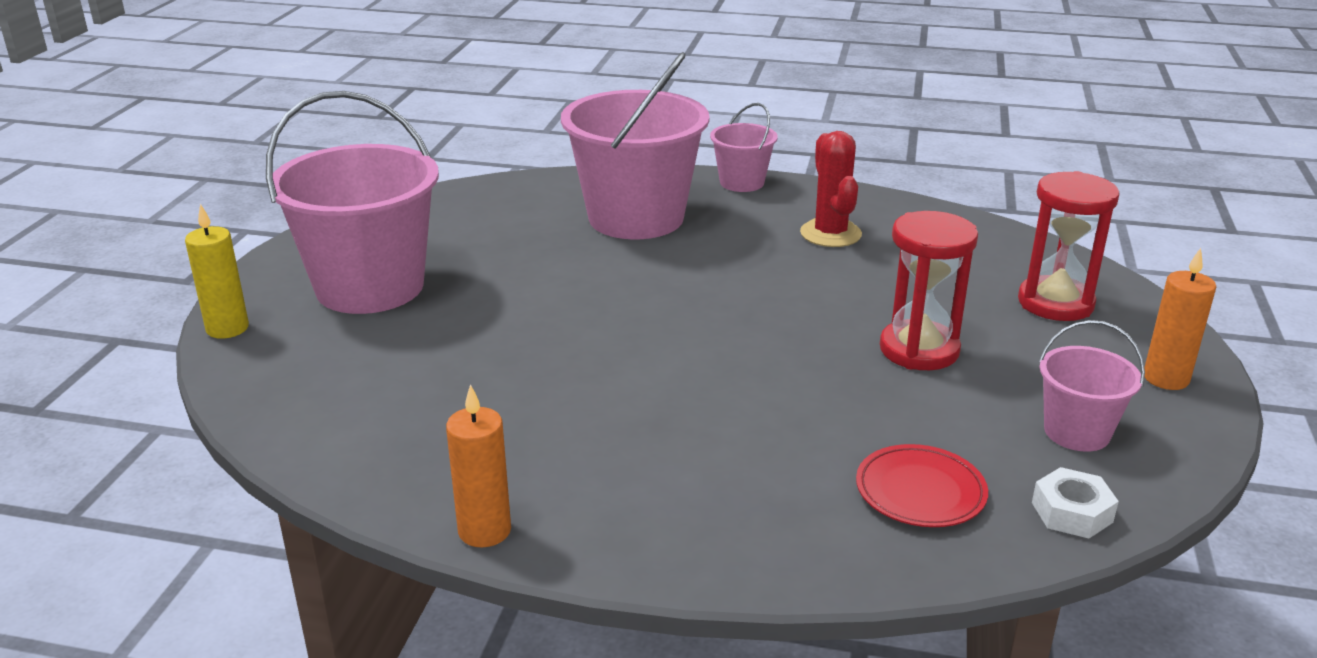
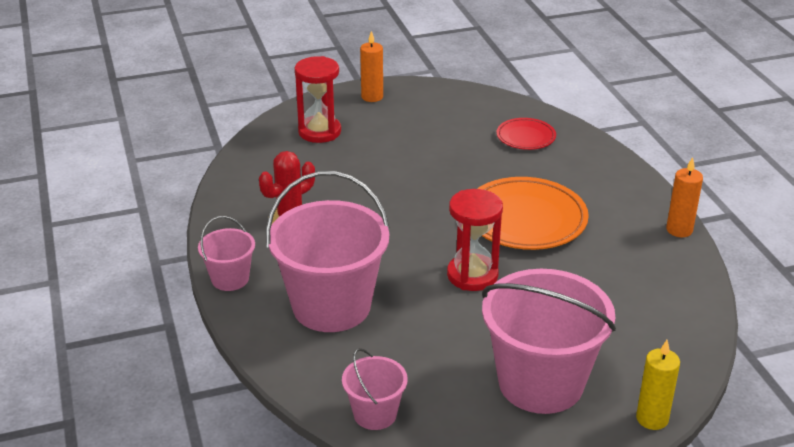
camera: 120 degrees left, 5 degrees up
red hourglass [880,211,978,370] -> red hourglass moved to [447,189,503,291]
white nut [1032,467,1119,539] -> none
pink bucket [1039,320,1145,452] -> pink bucket moved to [342,348,408,430]
none -> orange plate [477,177,589,250]

